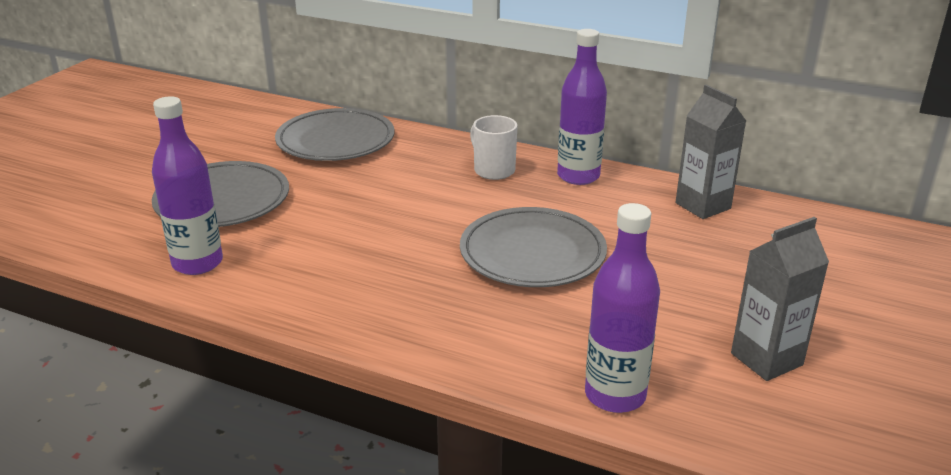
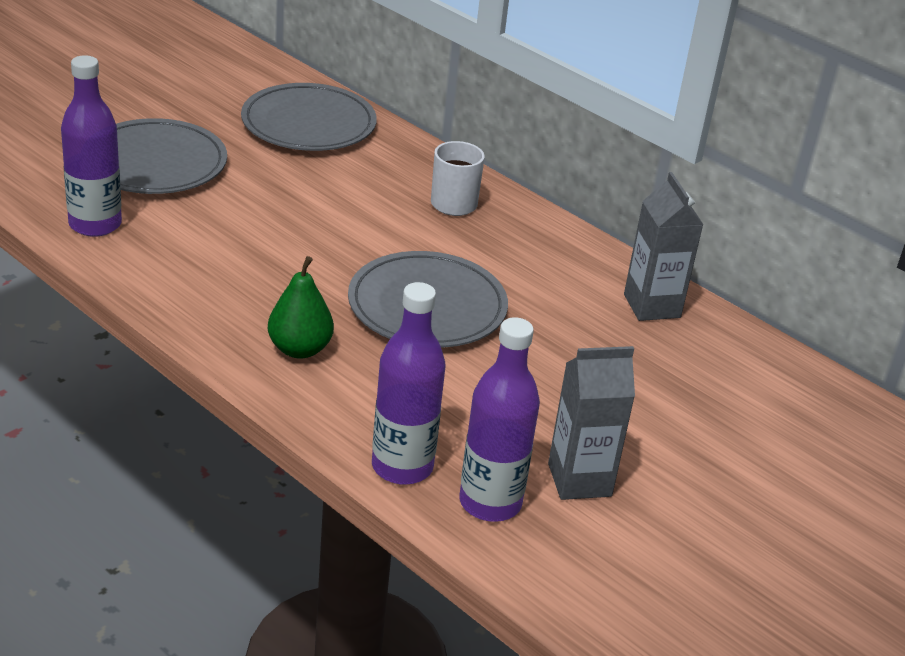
camera: 15 degrees right, 5 degrees up
purple bottle [557,29,607,185] -> purple bottle moved to [460,317,540,522]
none -> green pear [268,256,334,359]

